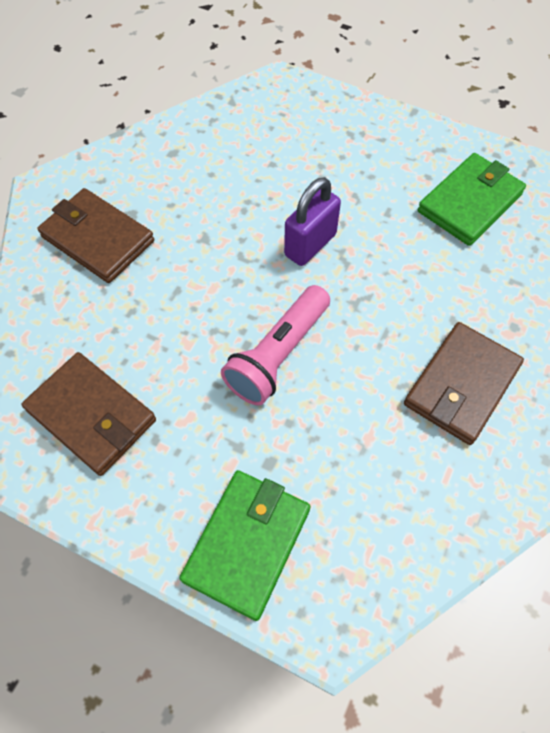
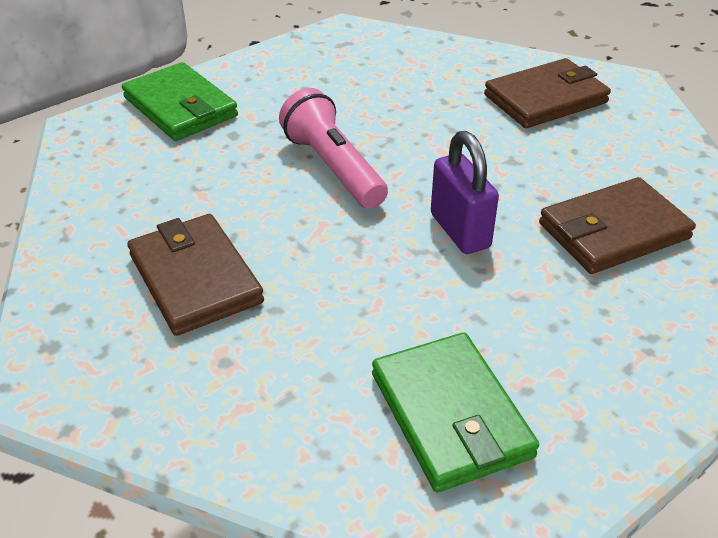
camera: 115 degrees right, 20 degrees down
brown wallet [22,352,156,476] -> brown wallet moved to [539,177,696,274]

